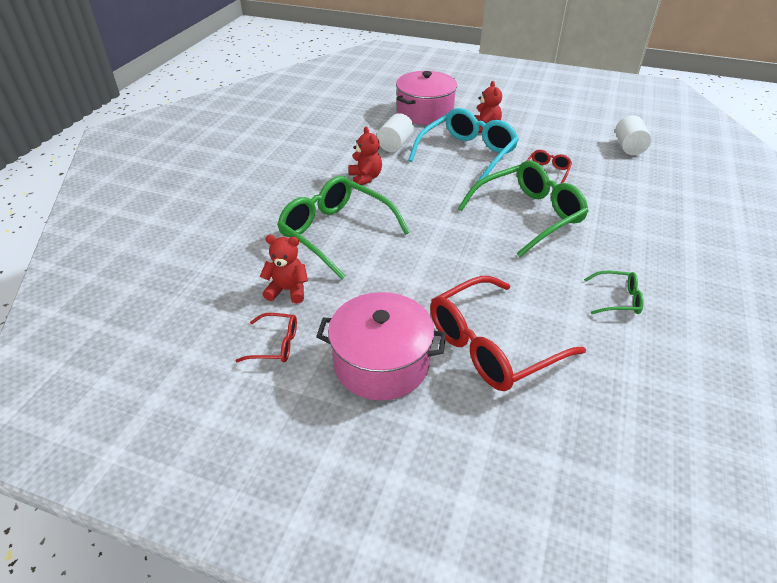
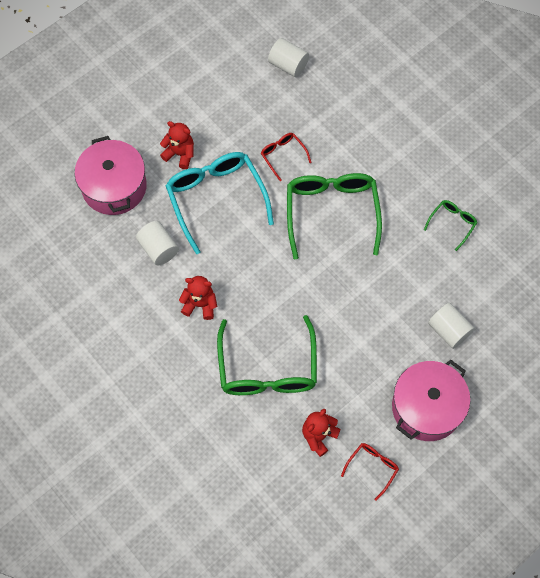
camera: 60 degrees left, 25 degrees up
green glasses [277,176,410,280] -> green glasses turned 75 degrees counterclockwise [217,315,317,395]
red glasses [430,276,586,391] -> white cylinder [428,303,475,349]

